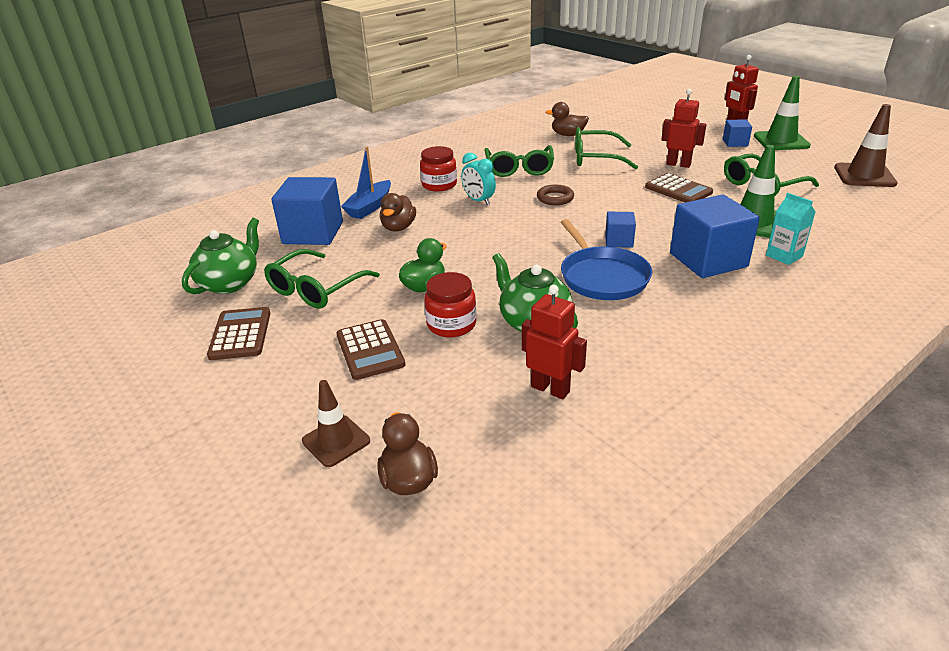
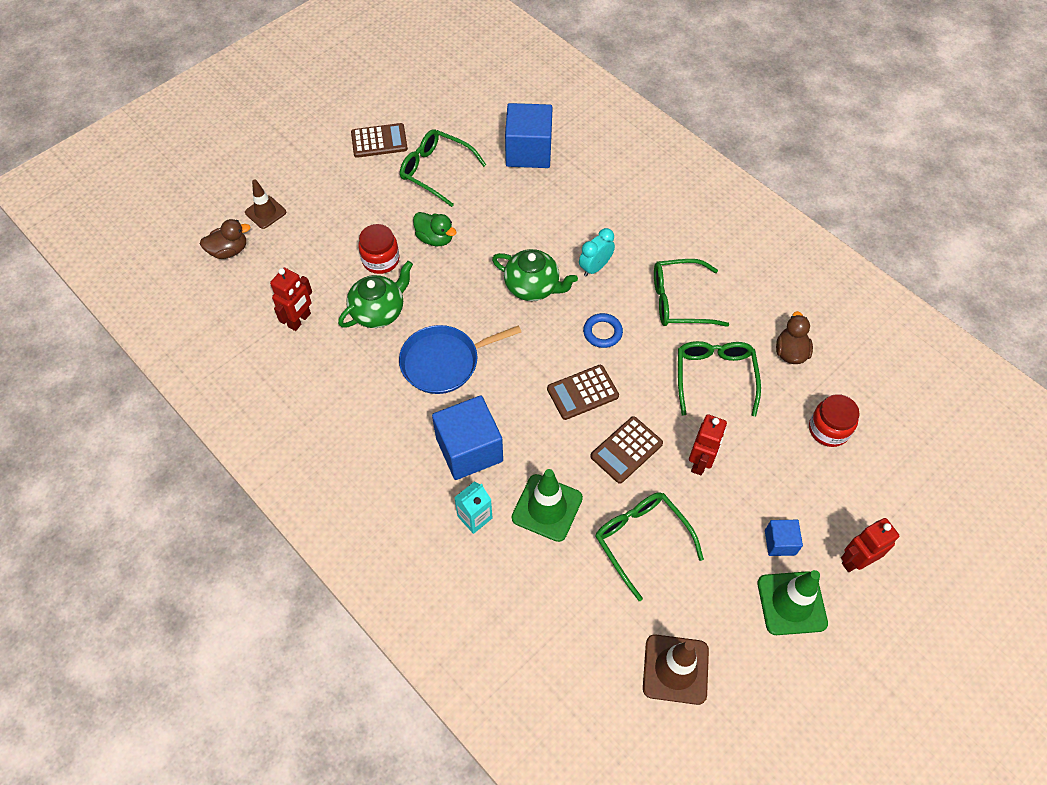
camera: 85 degrees right, 25 degrees up
green teapot [182,218,259,294] -> green teapot moved to [492,249,578,301]
brown calculator [336,319,405,380] -> brown calculator moved to [547,365,619,420]
blue boat [341,147,391,219] -> none
brown duck [380,193,416,232] -> none
red jar [420,146,457,192] -> red jar moved to [809,394,860,447]
brown ring [537,185,574,205] -> blue ring [583,313,623,348]
blue cube [605,212,636,248] -> none

